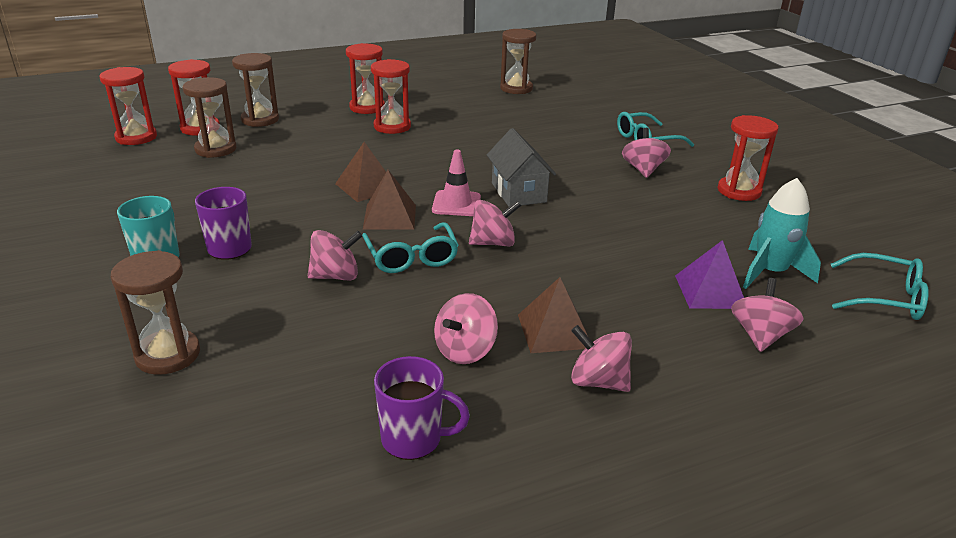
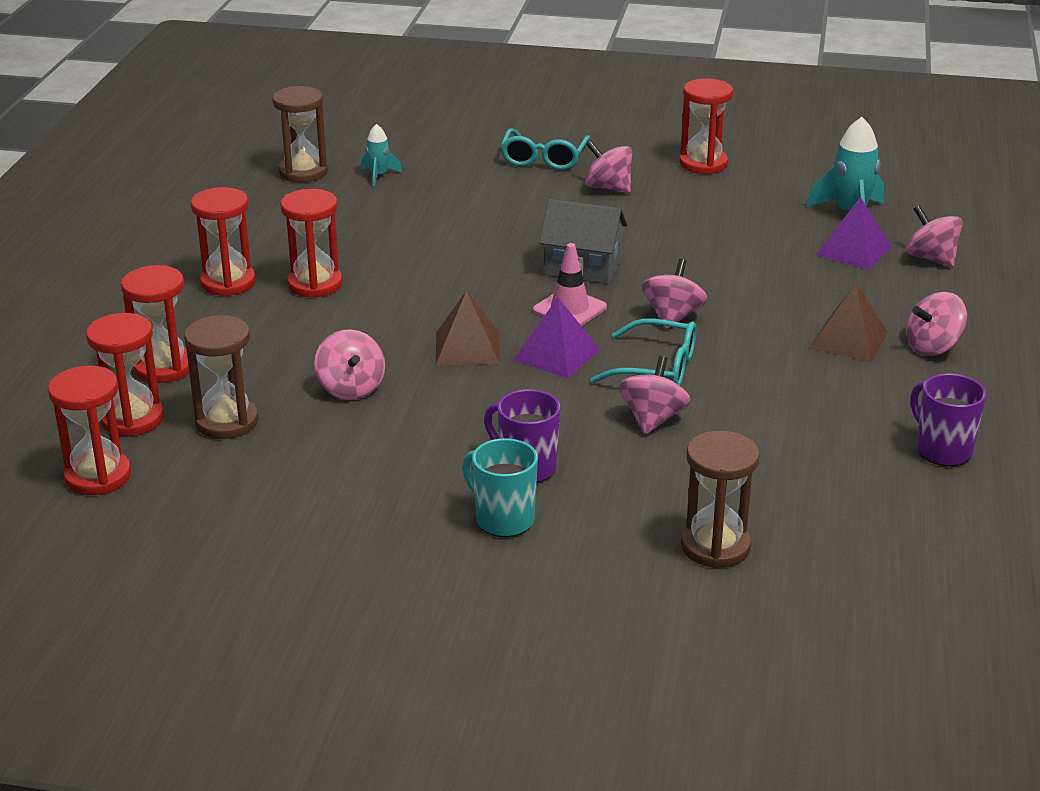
camera: 55 degrees left, 0 degrees up
brown hourglass [232,53,279,127] -> red hourglass [121,265,189,383]
brown pyramid [363,170,416,230] -> purple pyramid [514,297,600,378]
purple mug [374,356,470,460] -> purple mug turned 75 degrees counterclockwise [910,374,986,467]
pink spinning top [434,293,498,364] -> pink spinning top moved to [314,329,385,400]
turquoise glasses [831,253,929,320] -> none
none -> turquoise rocket [361,124,402,186]

